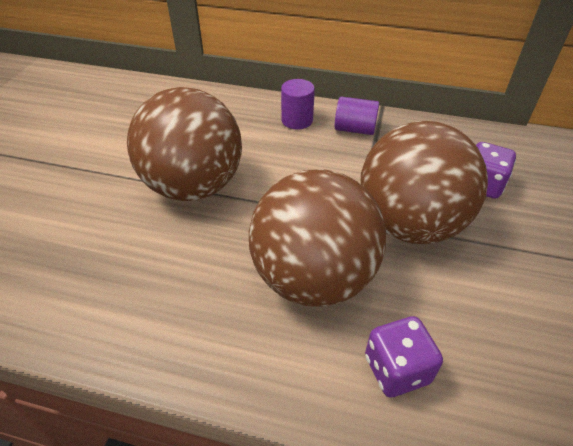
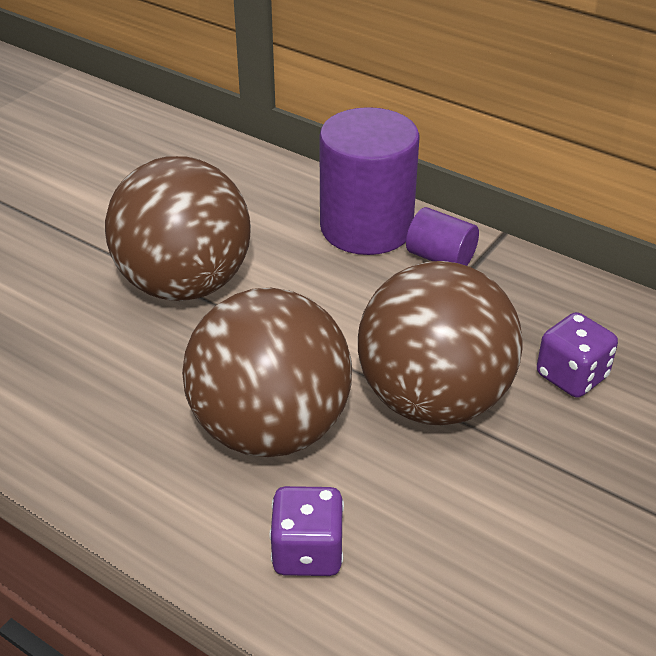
camera: 20 degrees right, 5 degrees down
purple cylinder [281,79,315,129] -> purple cylinder [319,107,420,255], size x2.01

